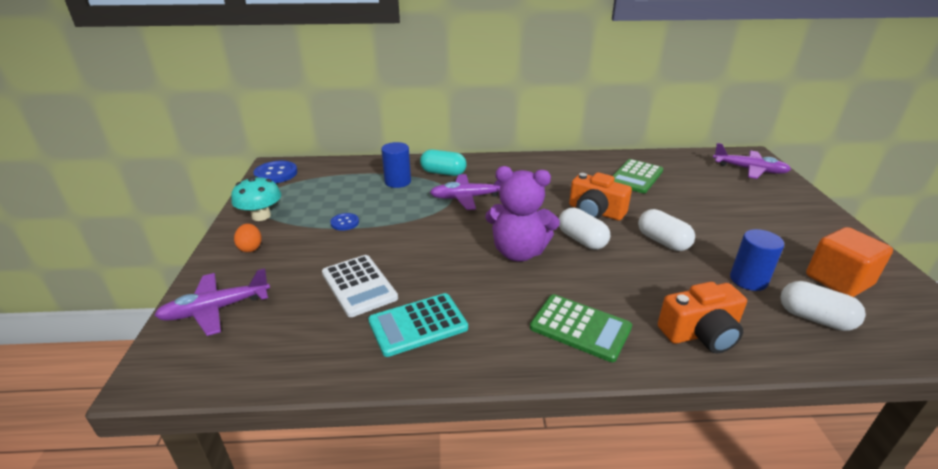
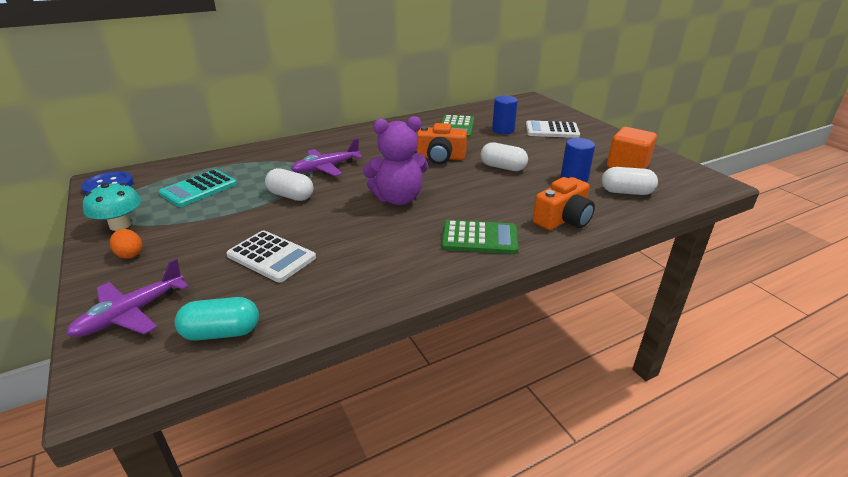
camera: 25 degrees left, 0 degrees up
blue button [330,213,359,231] -> none
turquoise calculator [368,293,468,357] -> turquoise calculator moved to [159,169,237,207]
blue cylinder [381,142,411,188] -> blue cylinder moved to [492,96,518,134]
turquoise capsule [420,150,467,176] -> turquoise capsule moved to [175,297,259,340]
white capsule [559,208,610,249] -> white capsule moved to [265,168,314,201]
purple plane [713,143,791,179] -> none
none -> white calculator [526,120,580,138]

